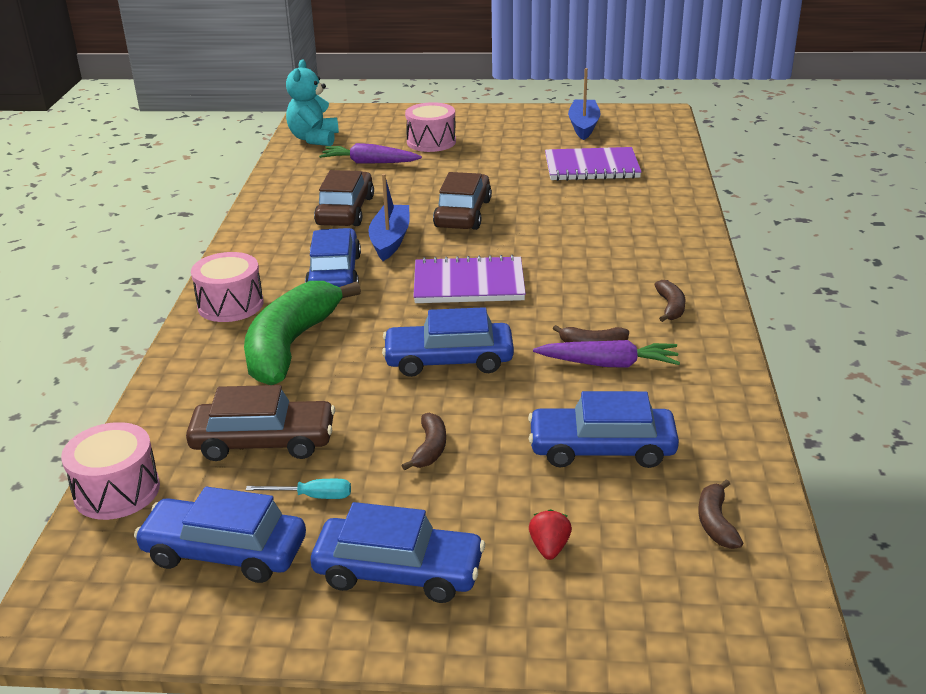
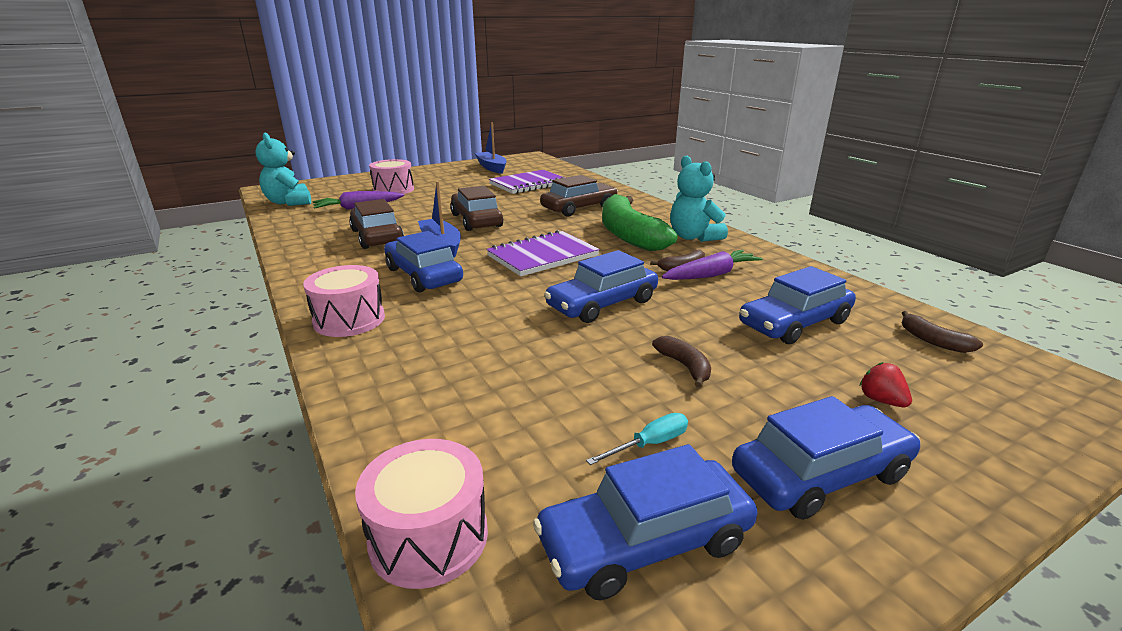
camera: 35 degrees left, 5 degrees down
brown car [186,385,335,461] -> brown car moved to [540,175,618,216]
green banana [244,281,361,385] -> green banana moved to [602,194,677,251]
brown banana [655,280,686,322] -> turquoise teddy bear [670,156,728,242]

